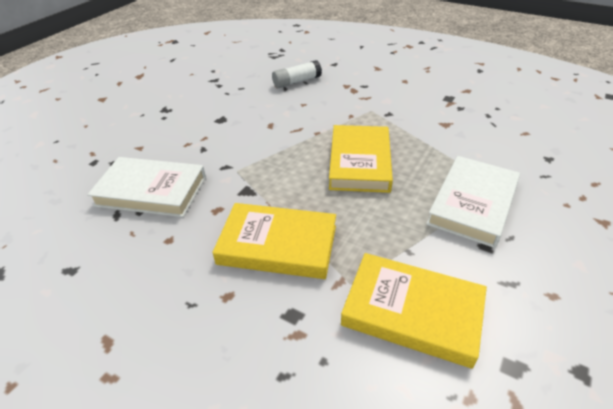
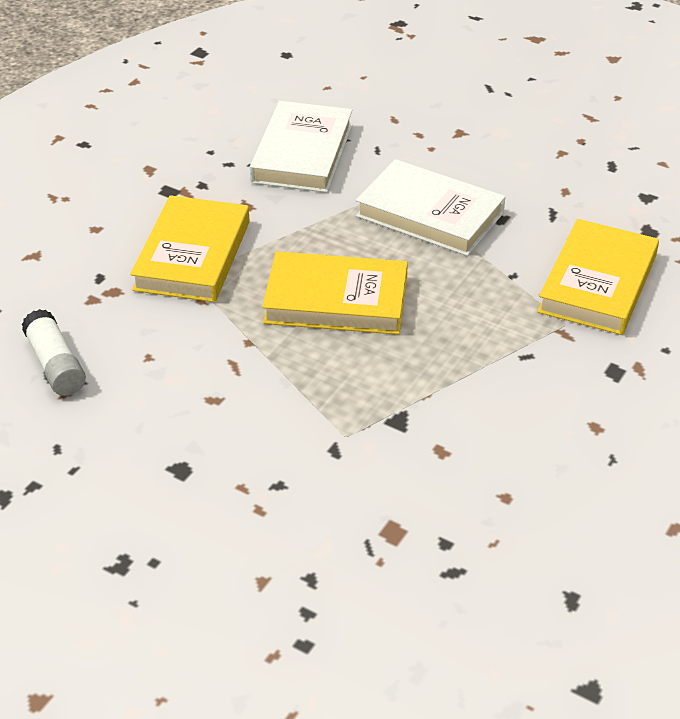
camera: 90 degrees left, 0 degrees up
white book [87,157,206,217] -> white book moved to [250,101,353,193]
yellow book [212,203,336,279] -> yellow book moved to [130,195,250,302]

